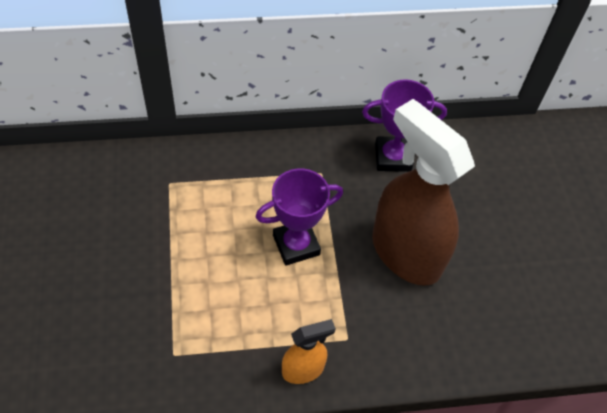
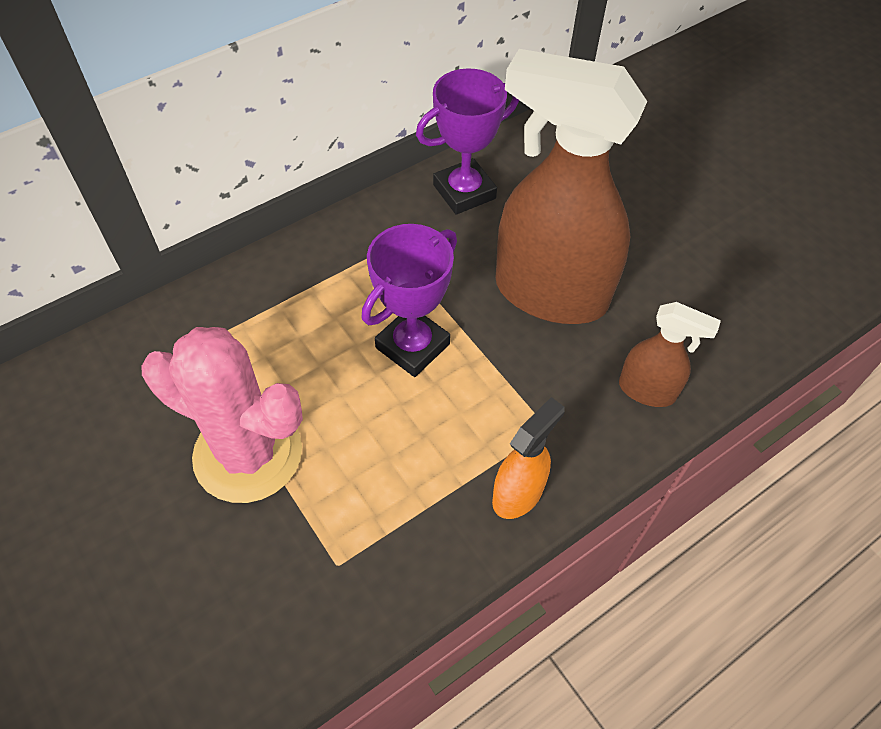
camera: 25 degrees left, 0 degrees up
none -> pink cactus [142,327,303,503]
none -> brown spray bottle [619,302,721,407]

